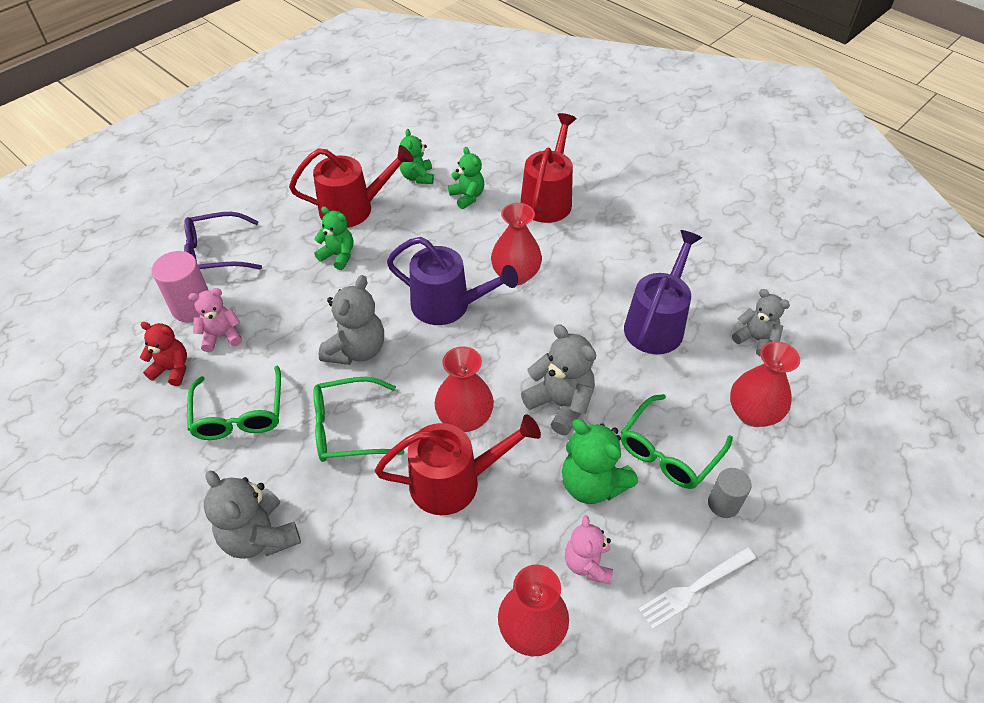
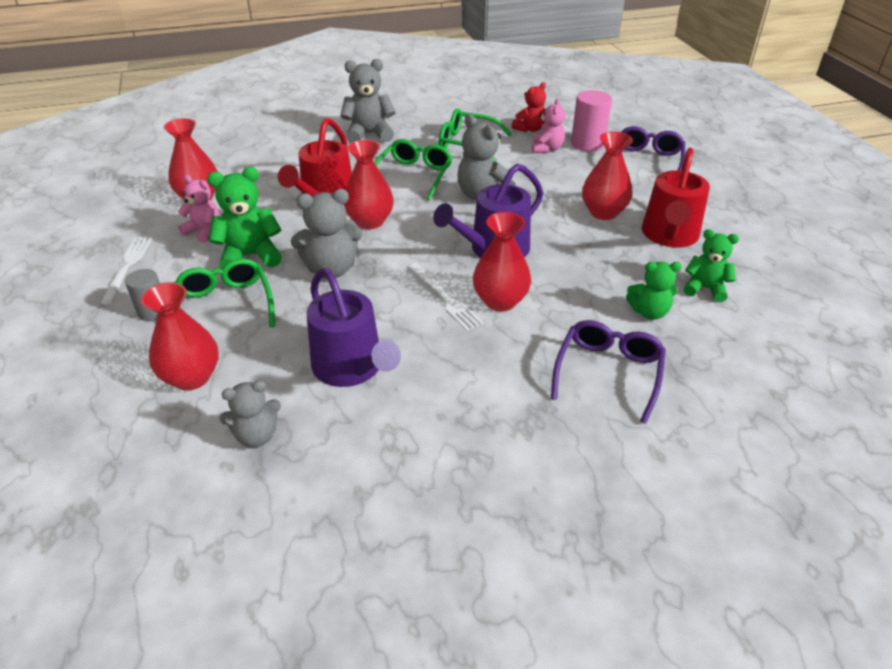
camera: 120 degrees right, 10 degrees down
green teddy bear [314,207,353,270] -> red vase [582,131,633,220]
red watering can [520,113,577,223] -> purple glasses [551,320,666,424]
none -> white fork [408,263,483,331]

